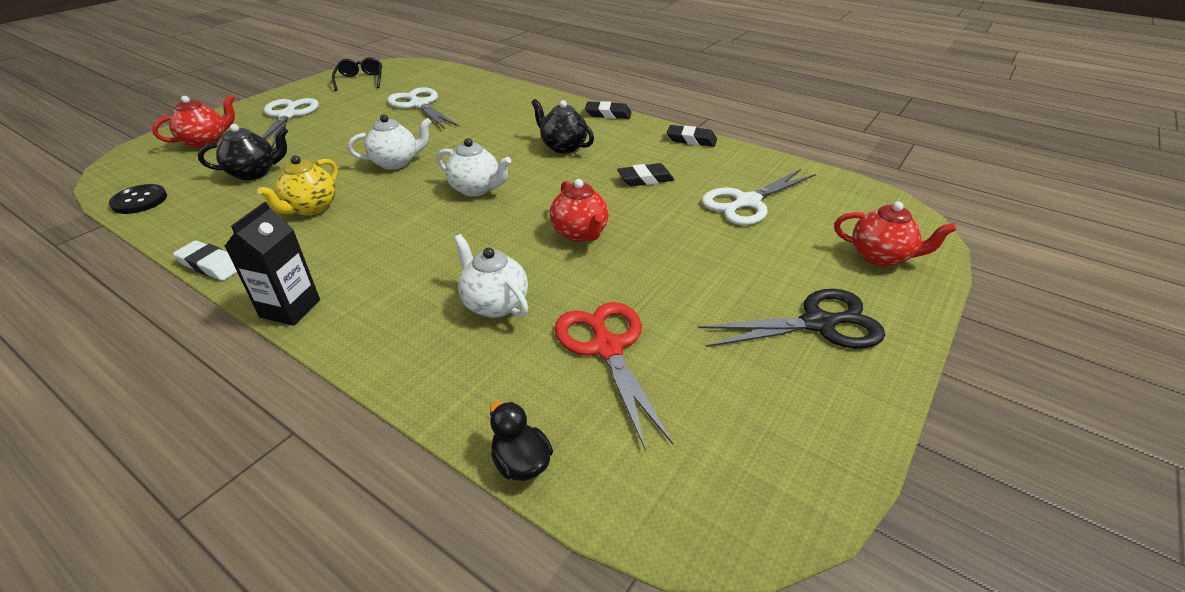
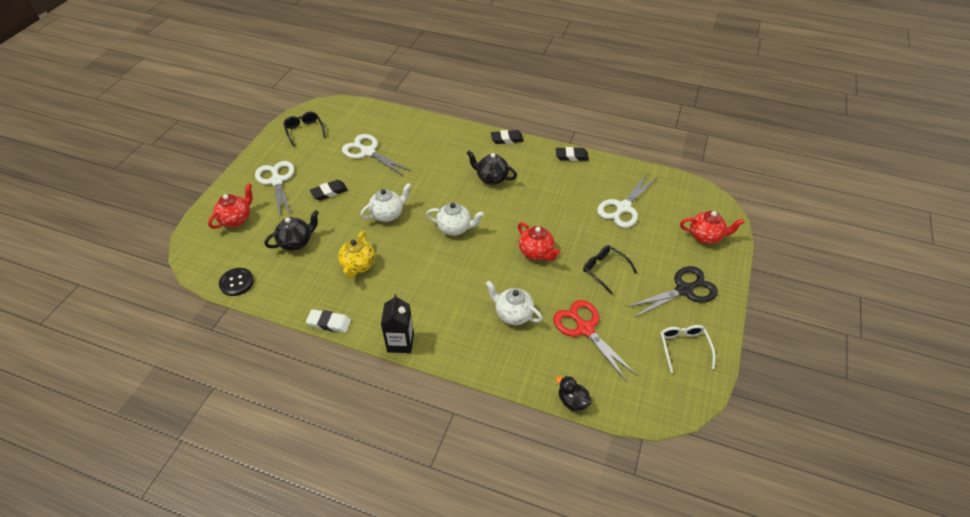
camera: 15 degrees left, 10 degrees up
black eraser [617,163,674,186] -> black eraser moved to [310,180,348,200]
none -> black glasses [583,245,637,295]
none -> white glasses [660,325,716,373]

